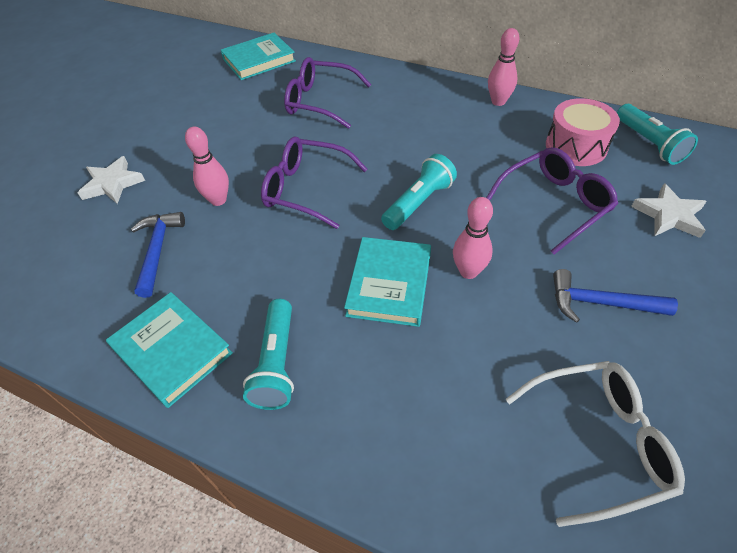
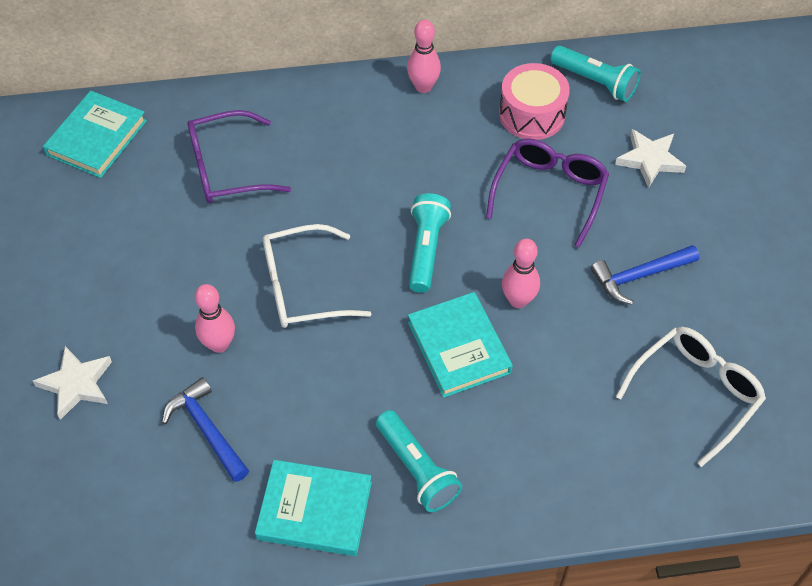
camera: 35 degrees left, 5 degrees up
purple glasses [261,137,367,229] -> white glasses [263,224,371,328]

